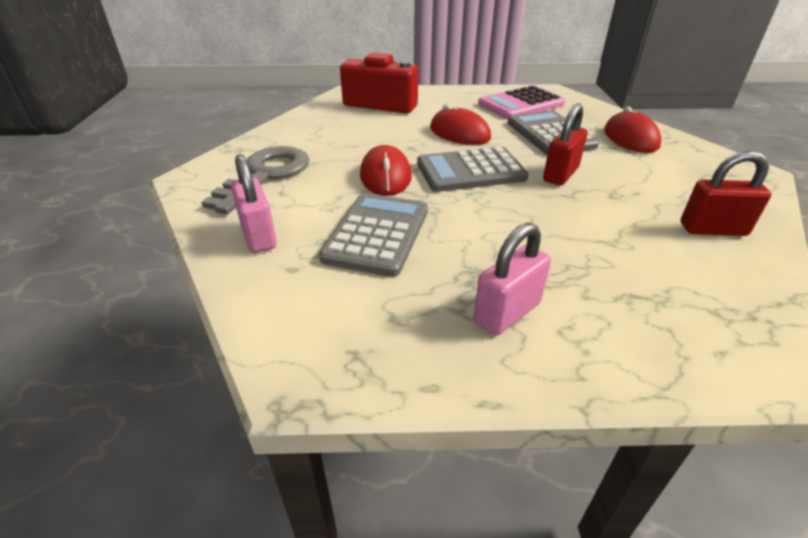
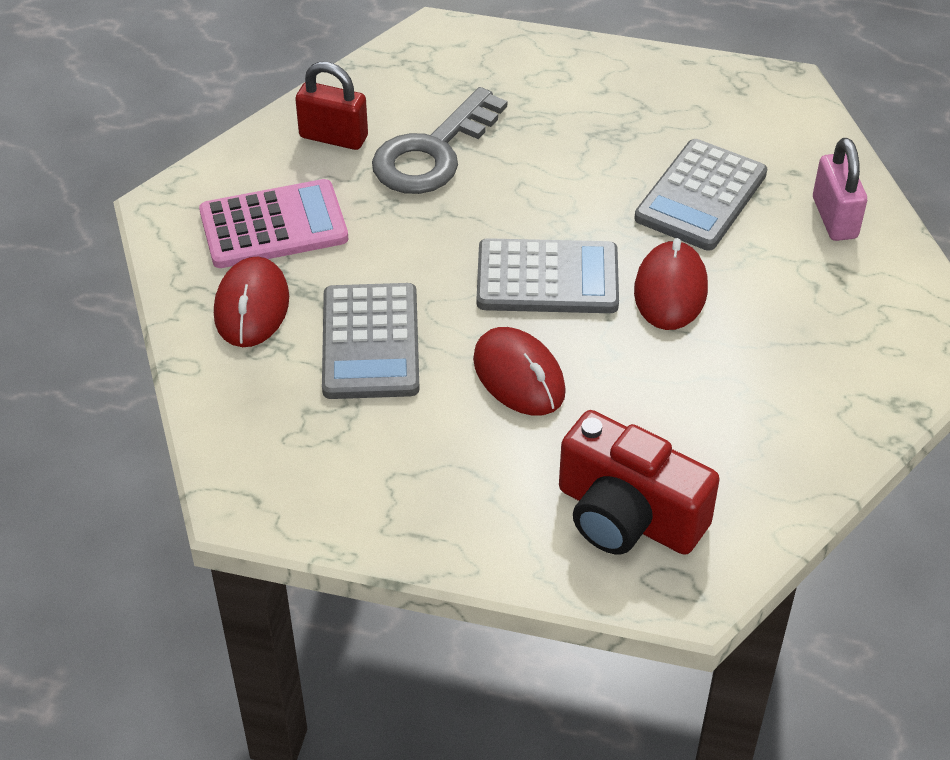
camera: 165 degrees left, 10 degrees up
grey key [201,146,310,214] -> grey key moved to [372,87,507,194]
pink padlock [474,223,551,335] -> none
pink calculator [478,86,565,119] -> pink calculator moved to [199,179,348,268]
red padlock [543,103,588,185] -> none

